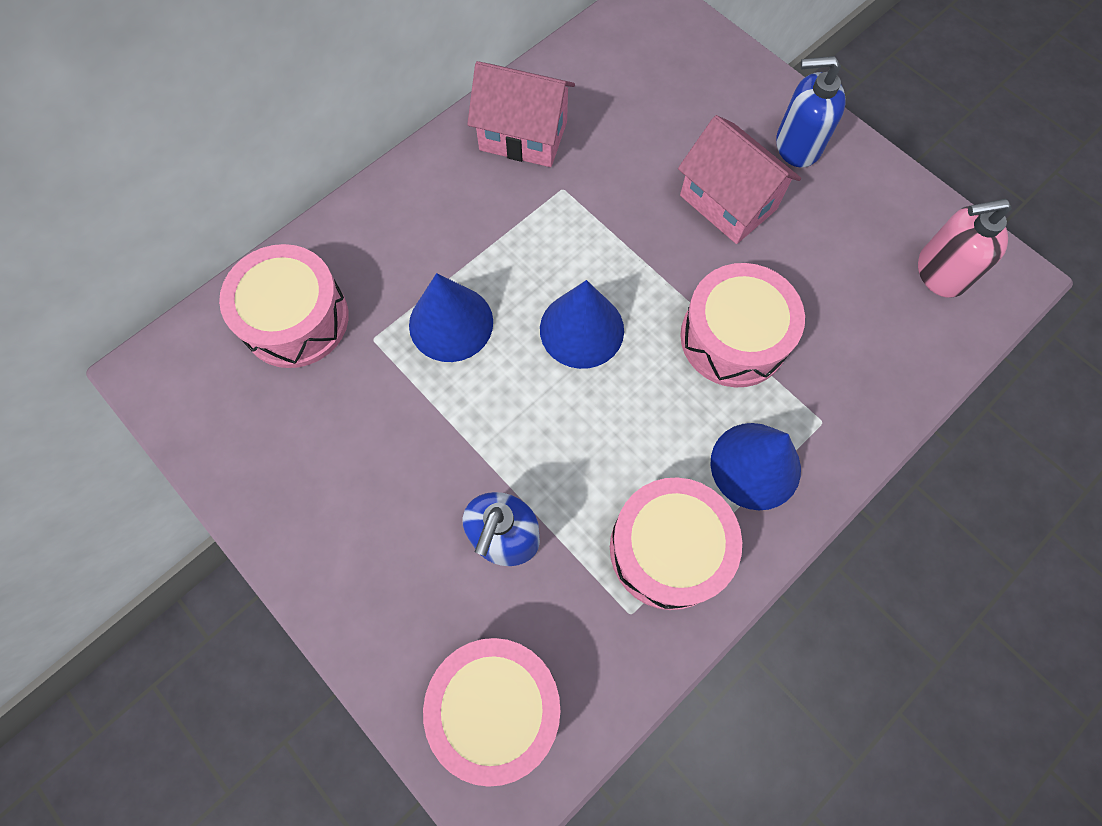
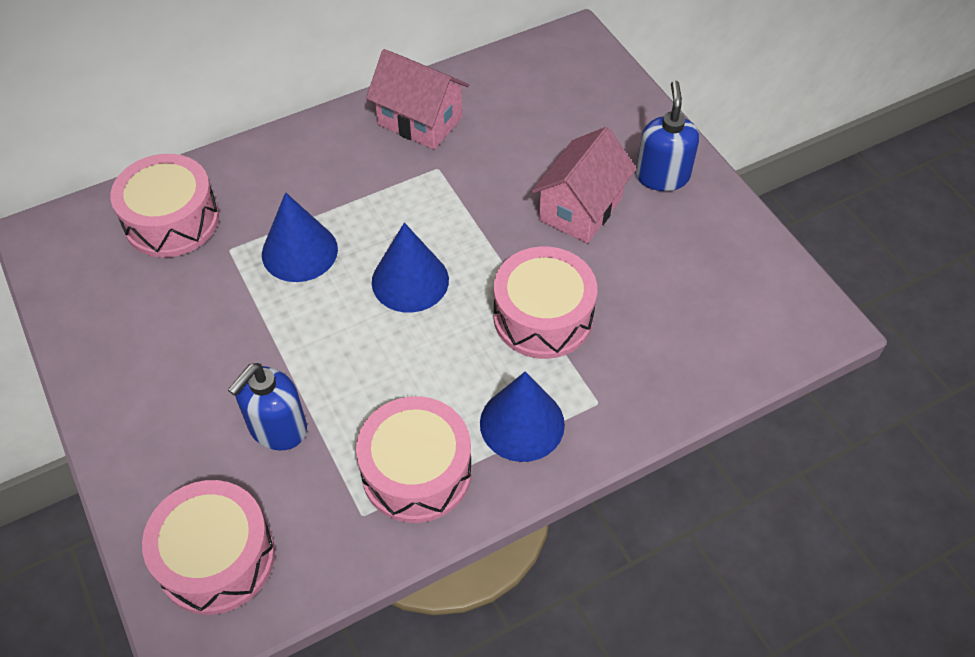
camera: 15 degrees right, 15 degrees down
pink house [678,115,801,244] -> pink house turned 60 degrees clockwise [531,127,637,243]
blue soap dispenser [776,56,846,168] -> blue soap dispenser turned 75 degrees clockwise [636,80,699,191]
pink soap dispenser [918,199,1012,298] -> none

